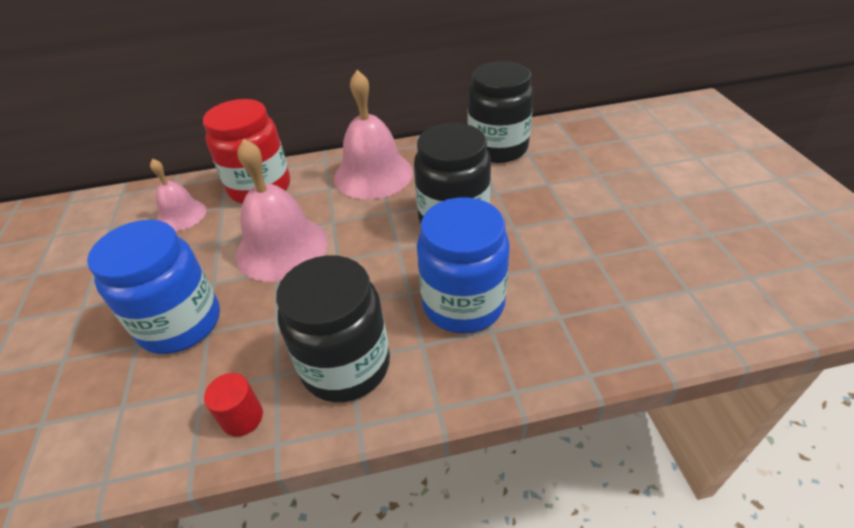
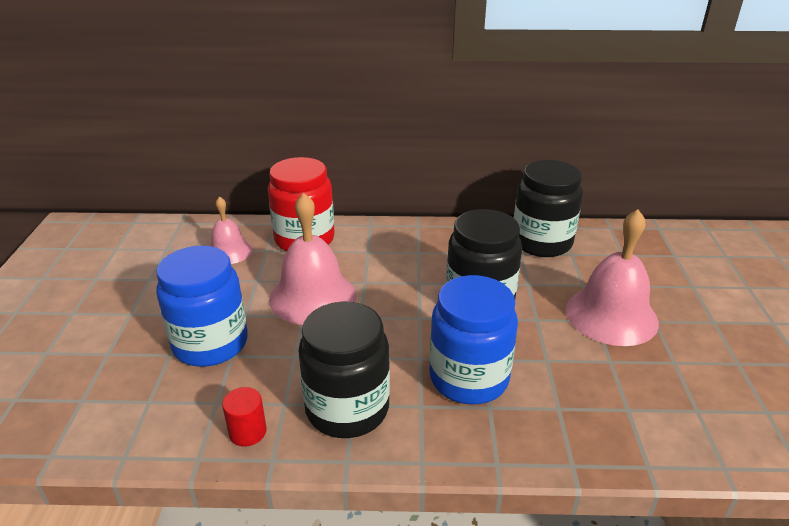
camera: 10 degrees right, 10 degrees down
pink bell [334,70,413,199] -> pink bell moved to [566,209,659,346]

